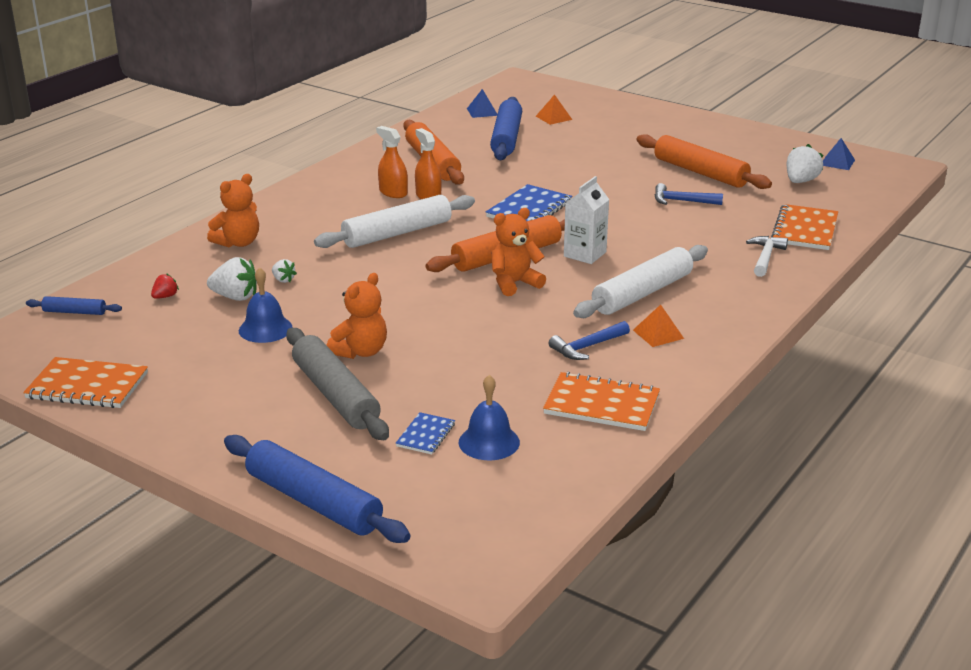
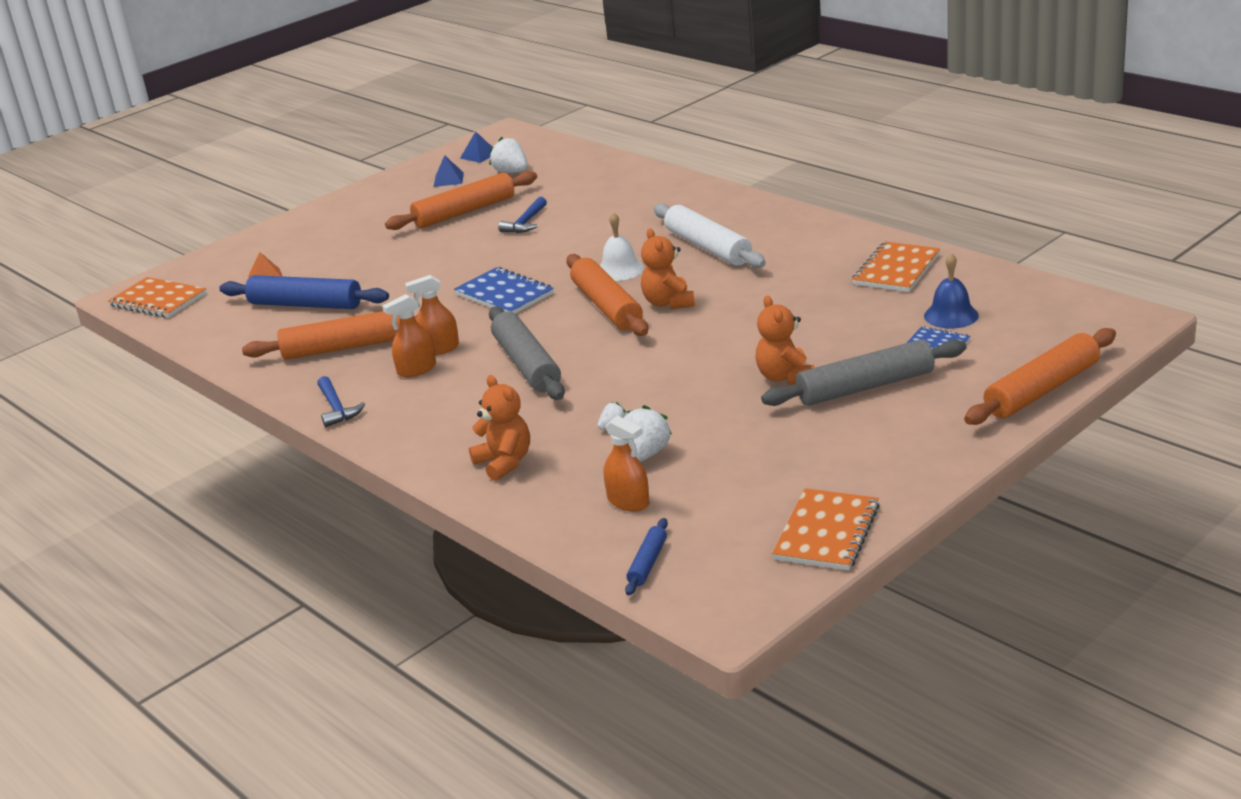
camera: 75 degrees left, 0 degrees up
red strawberry [151,273,179,299] -> orange spray bottle [604,416,650,511]
blue rolling pin [224,435,411,543] -> orange rolling pin [964,328,1116,425]
blue bell [239,267,293,343] -> none
white rolling pin [314,195,475,248] -> grey rolling pin [489,306,565,400]
orange teddy bear [327,273,387,359] -> orange teddy bear turned 150 degrees counterclockwise [755,295,814,385]
blue pyramid [467,89,497,118] -> blue pyramid moved to [434,155,464,187]
blue hammer [549,321,630,360] -> blue hammer moved to [317,376,365,427]
white carton [564,176,609,264] -> white bell [600,212,644,281]
orange pyramid [633,304,684,347] -> none
white hammer [746,236,788,277] -> none
orange notebook [771,204,838,250] -> orange notebook moved to [108,277,207,318]

